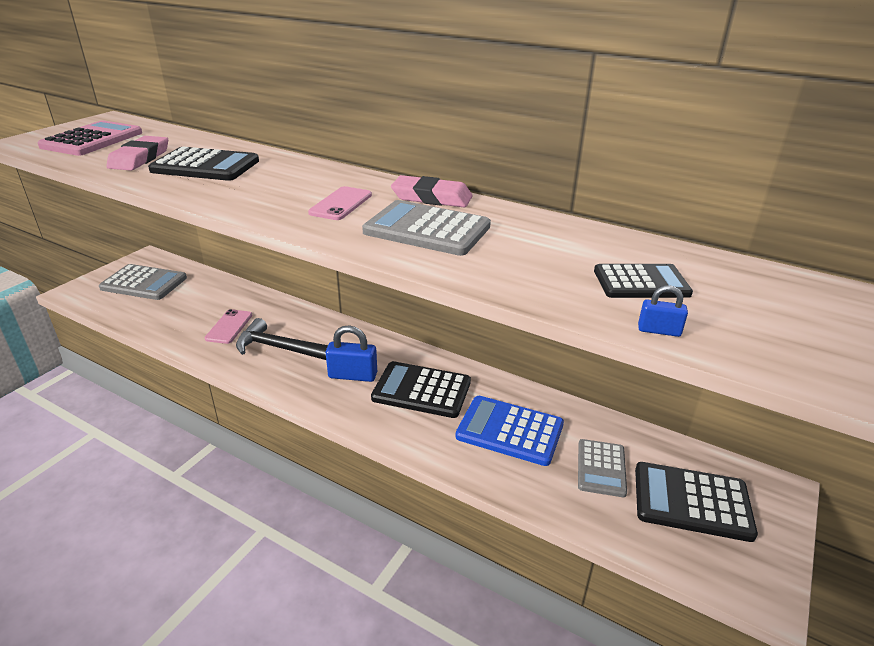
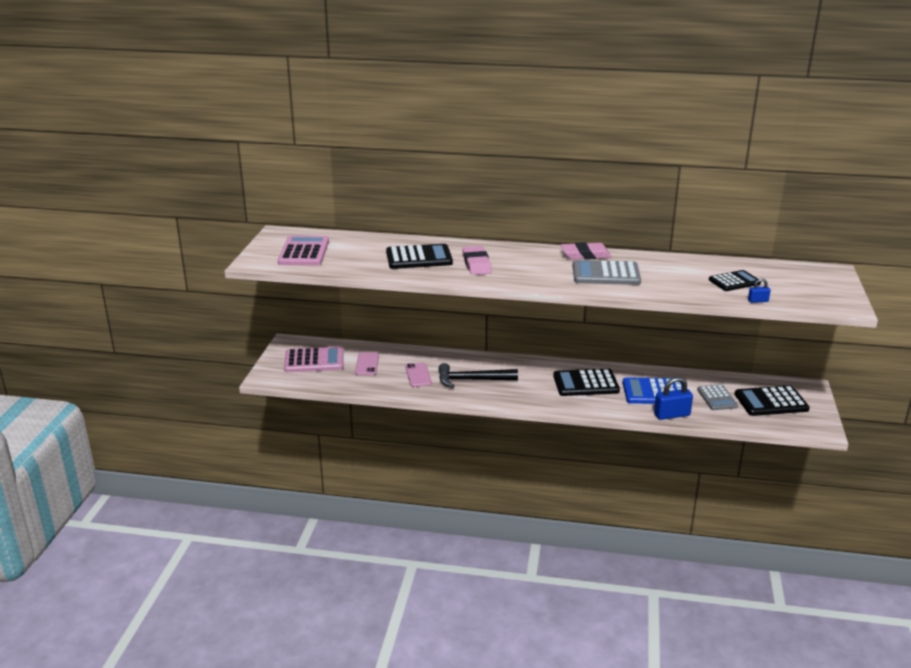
camera: 20 degrees left, 5 degrees down
grey calculator [99,264,187,300] -> pink calculator [284,346,343,372]
pink eraser [106,136,168,171] -> pink eraser moved to [462,246,492,275]
pink phone [308,186,372,220] -> pink phone moved to [355,352,379,375]
blue padlock [326,325,377,382] -> blue padlock moved to [654,377,693,420]

